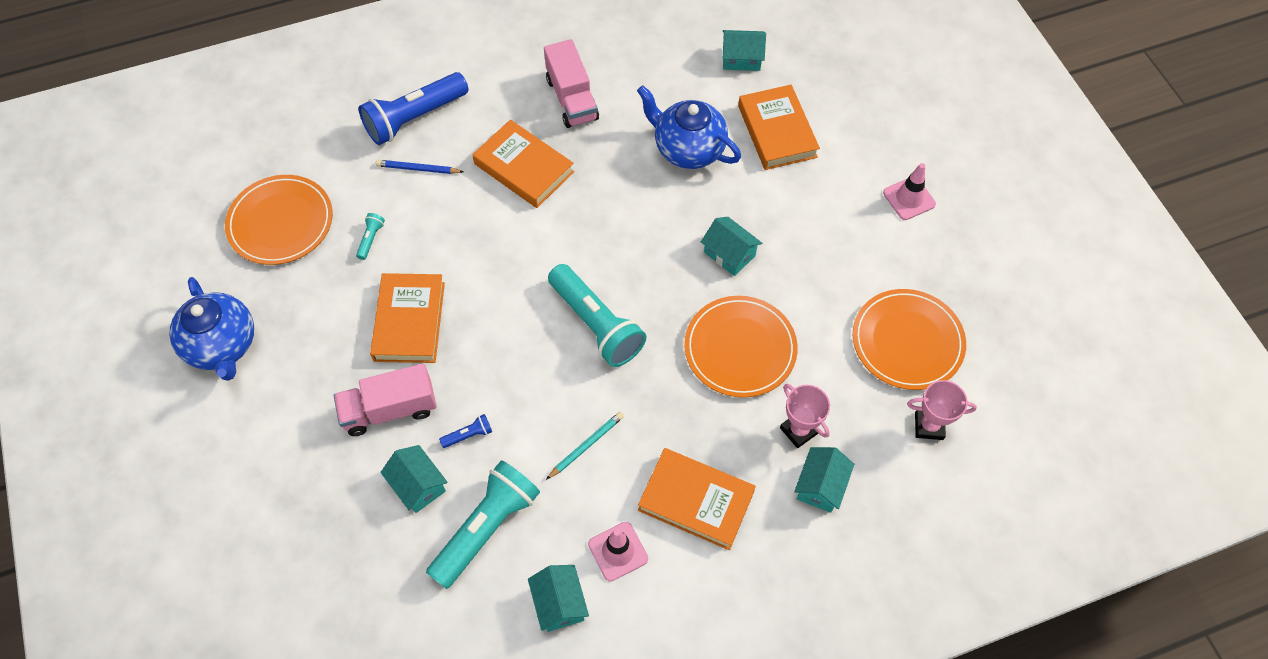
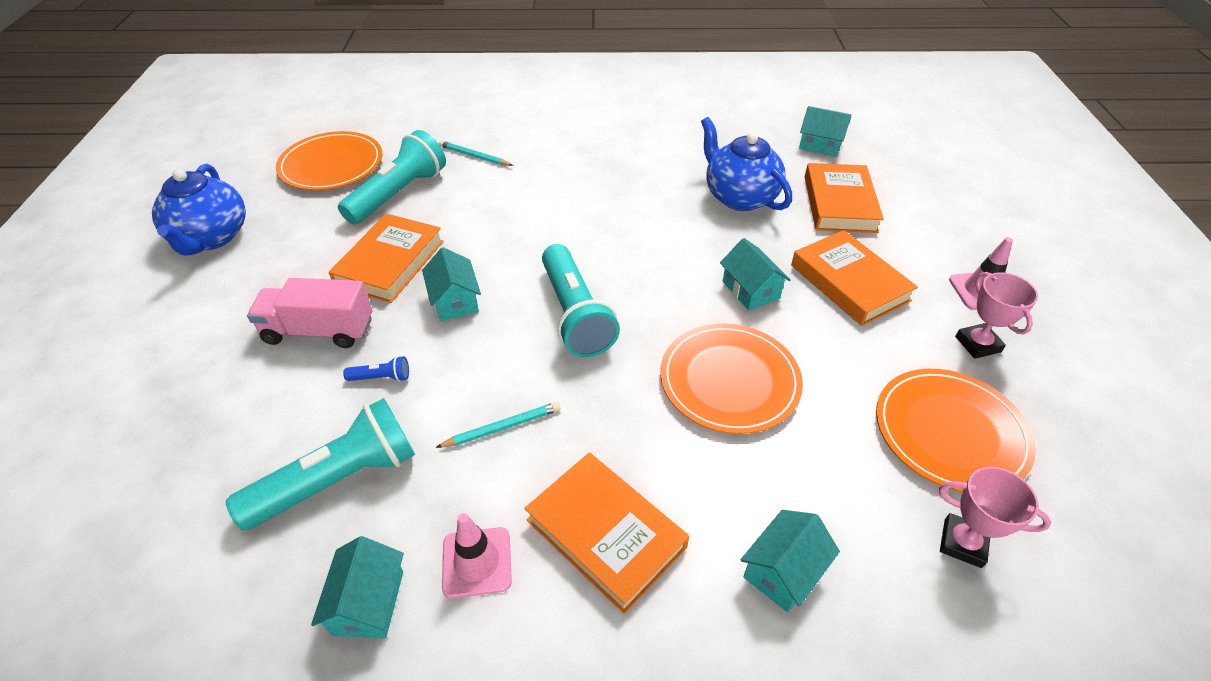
camera: 20 degrees right, 15 degrees down
turquoise flashlight [356,213,385,260] -> turquoise flashlight [338,130,446,224], size x2.45
blue flashlight [359,72,468,145] -> none
blue pencil [376,160,464,174] -> turquoise pencil [439,140,513,166]
turquoise house [381,445,448,513] -> turquoise house moved to [422,247,481,321]
orange book [472,120,574,208] -> orange book moved to [791,230,918,326]
pink truck [544,39,599,128] -> none
pink trophy [780,384,830,448] -> pink trophy moved to [955,272,1038,359]

